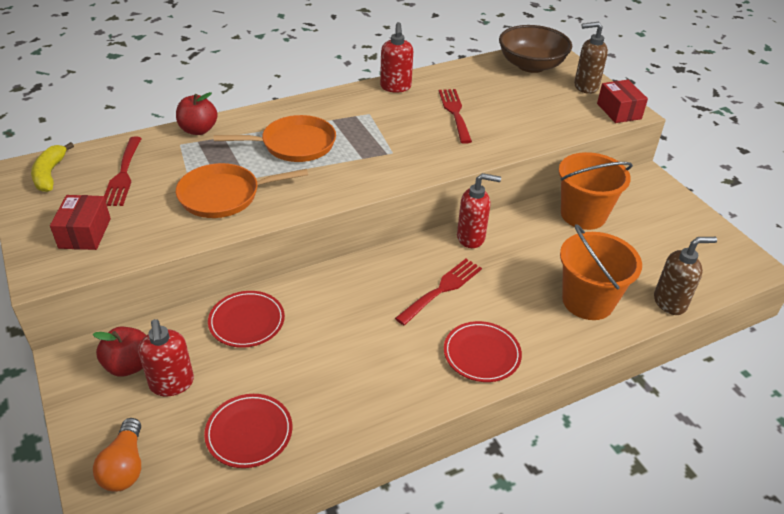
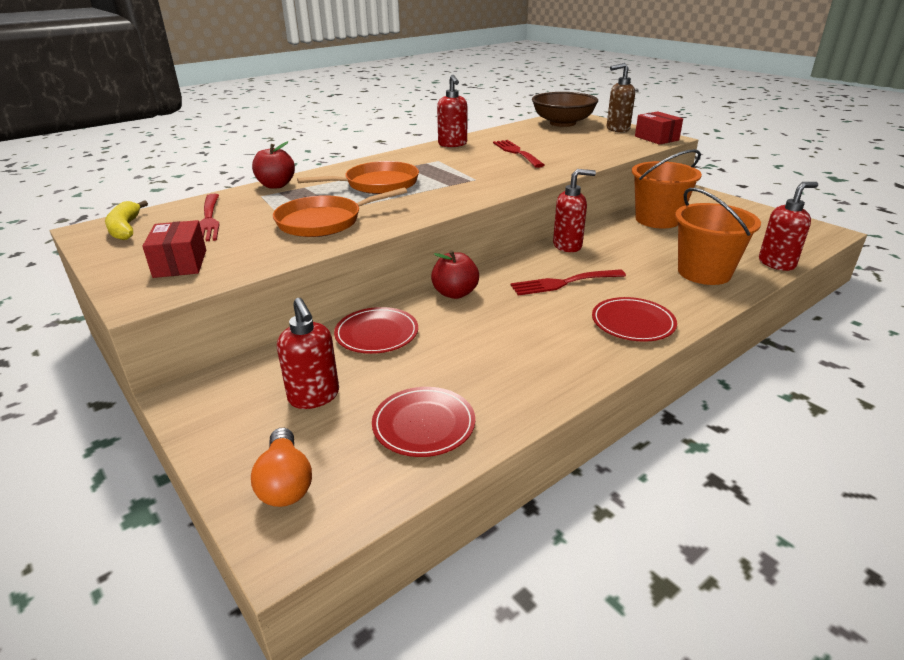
camera: 10 degrees left, 10 degrees down
red apple [93,327,146,377] -> red apple moved to [431,250,479,299]
red fork [395,259,482,325] -> red fork turned 135 degrees counterclockwise [511,269,626,295]
brown soap dispenser [654,237,717,315] -> red soap dispenser [759,182,818,271]

